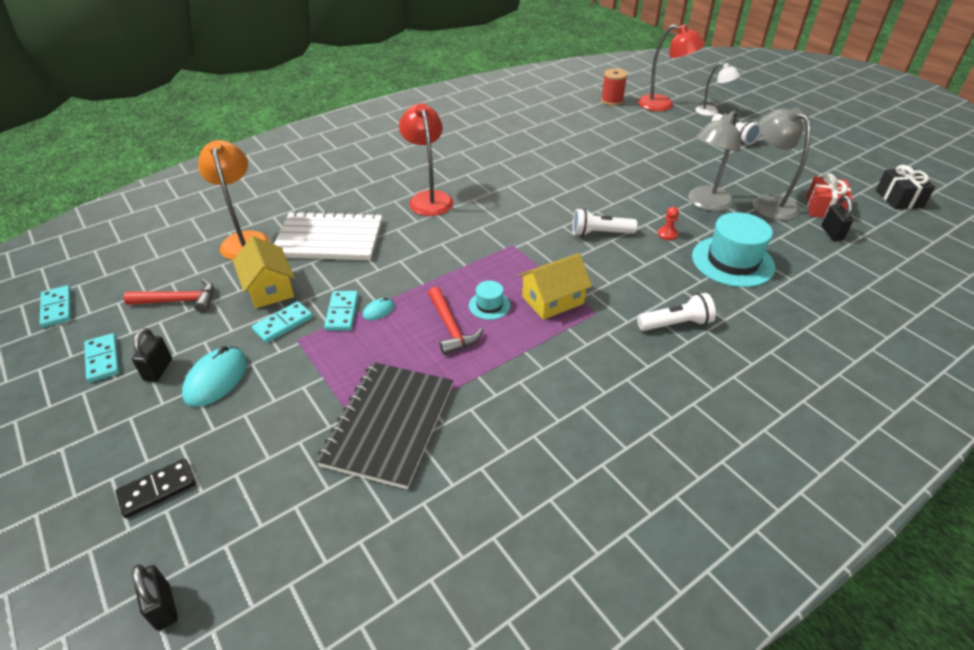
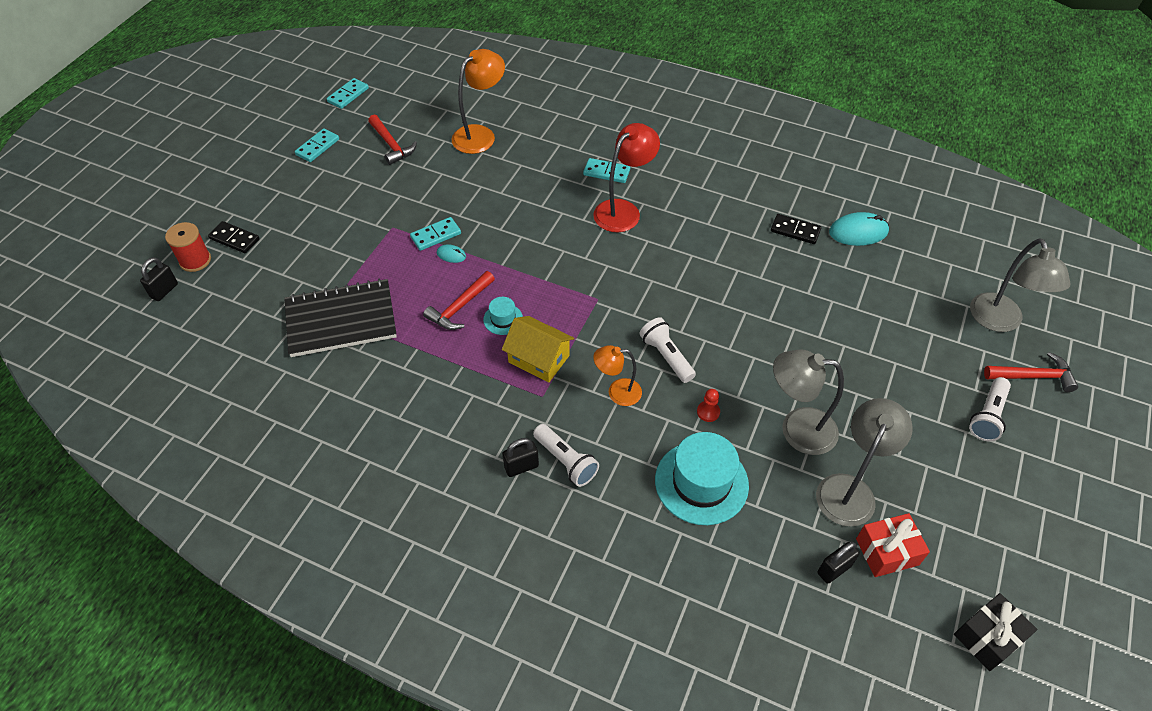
camera: 60 degrees right, 10 degrees up
black padlock [132,328,172,382] -> black padlock moved to [503,438,539,477]
turquoise mouse [182,346,247,407] -> turquoise mouse moved to [829,212,889,246]
yellow house [233,236,295,309] -> none
turquoise domino [252,301,313,343] -> turquoise domino moved to [583,158,630,183]
white notebook [274,211,382,260] -> none
red spool [601,69,628,106] -> red spool moved to [165,222,211,272]
red lamp [637,24,706,111] -> grey lamp [970,238,1070,332]
white lamp [695,63,740,116] -> red hammer [984,352,1078,392]
none -> orange lamp [593,345,642,406]
none -> black domino [771,214,821,244]

